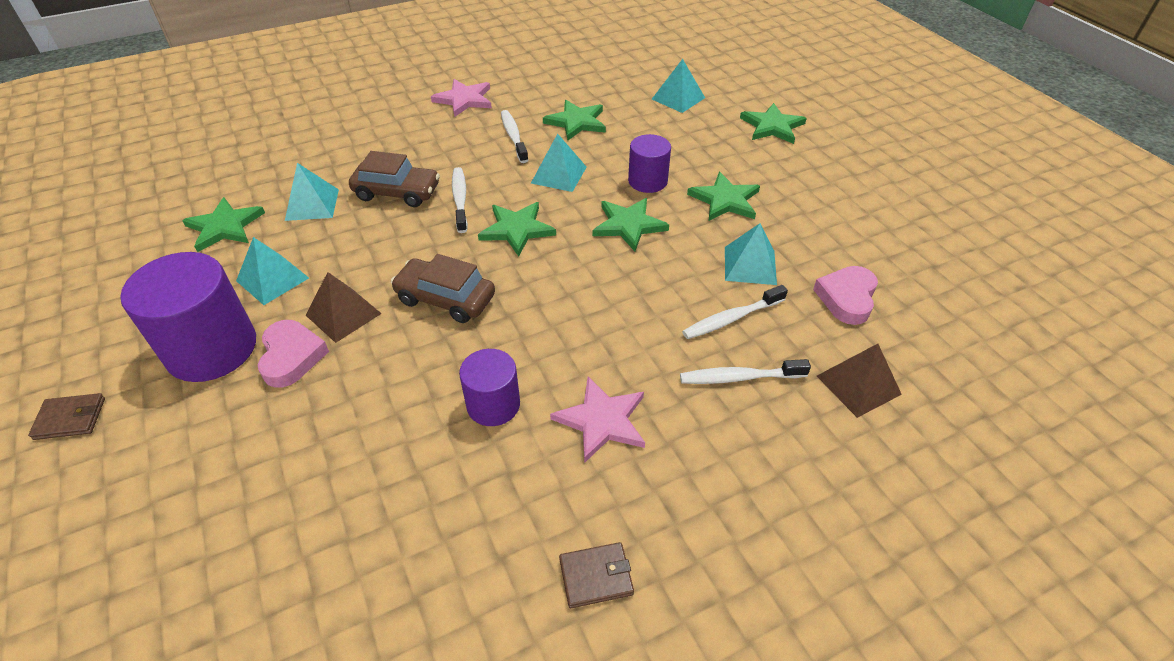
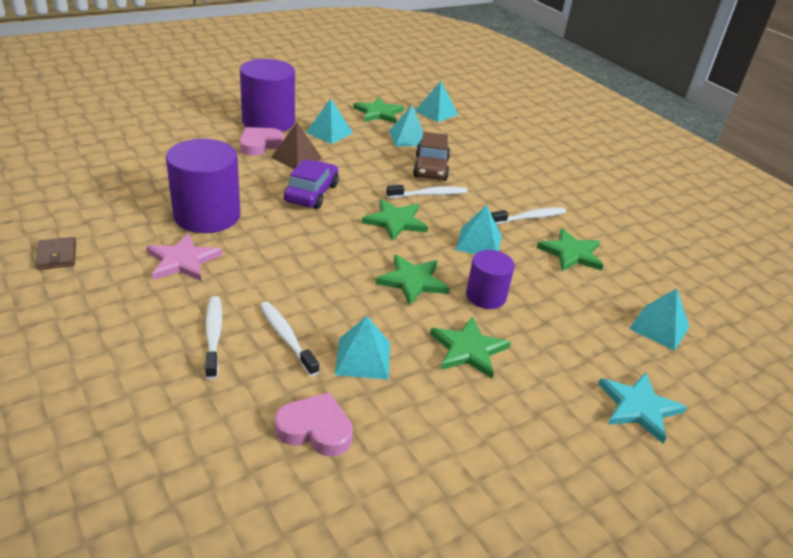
camera: 80 degrees right, 10 degrees down
brown wallet [28,393,105,440] -> none
pink heart [258,320,329,387] -> pink heart turned 150 degrees clockwise [240,127,284,156]
brown car [391,254,495,323] -> purple car [284,159,339,209]
pink star [431,79,492,117] -> none
purple cylinder [459,349,520,426] -> purple cylinder [166,139,240,233], size x1.74
green star [740,103,807,144] -> turquoise star [598,373,687,444]
brown pyramid [817,344,902,418] -> none
none -> turquoise pyramid [415,81,458,122]

